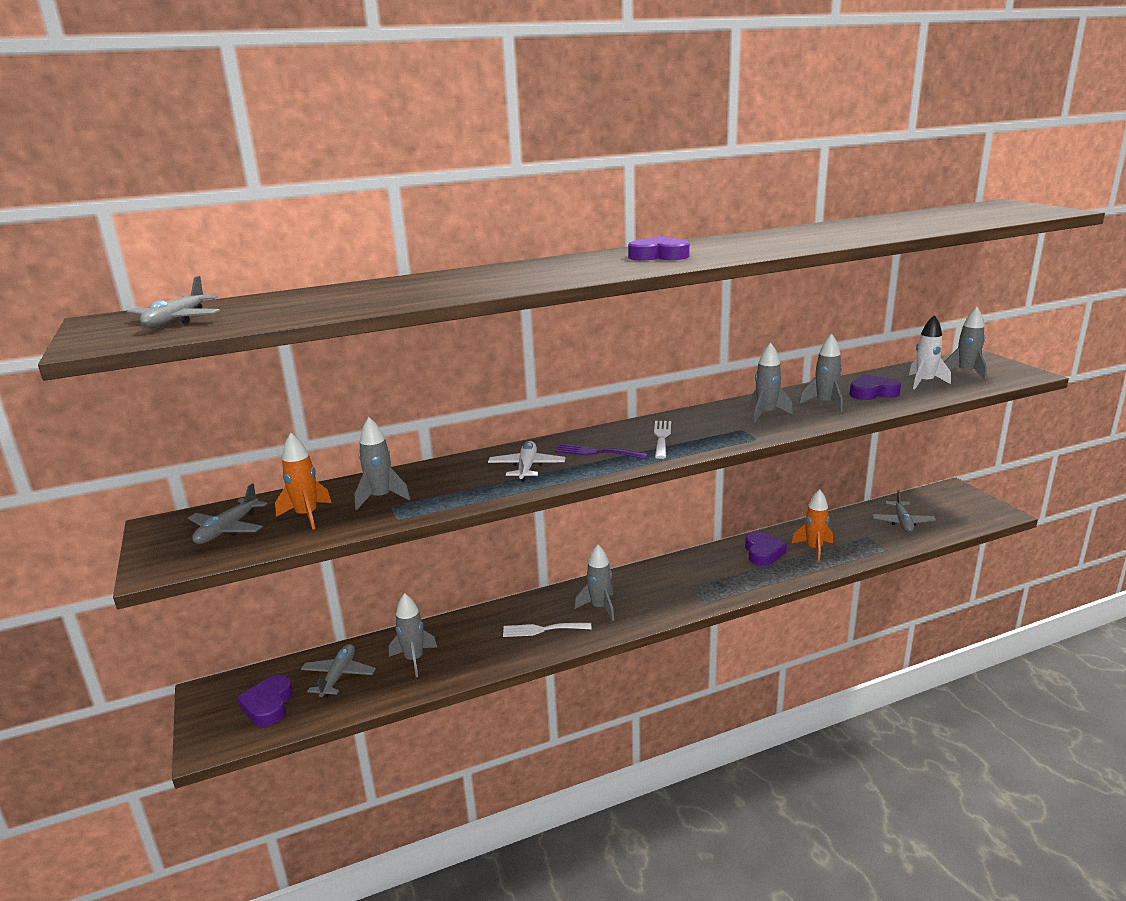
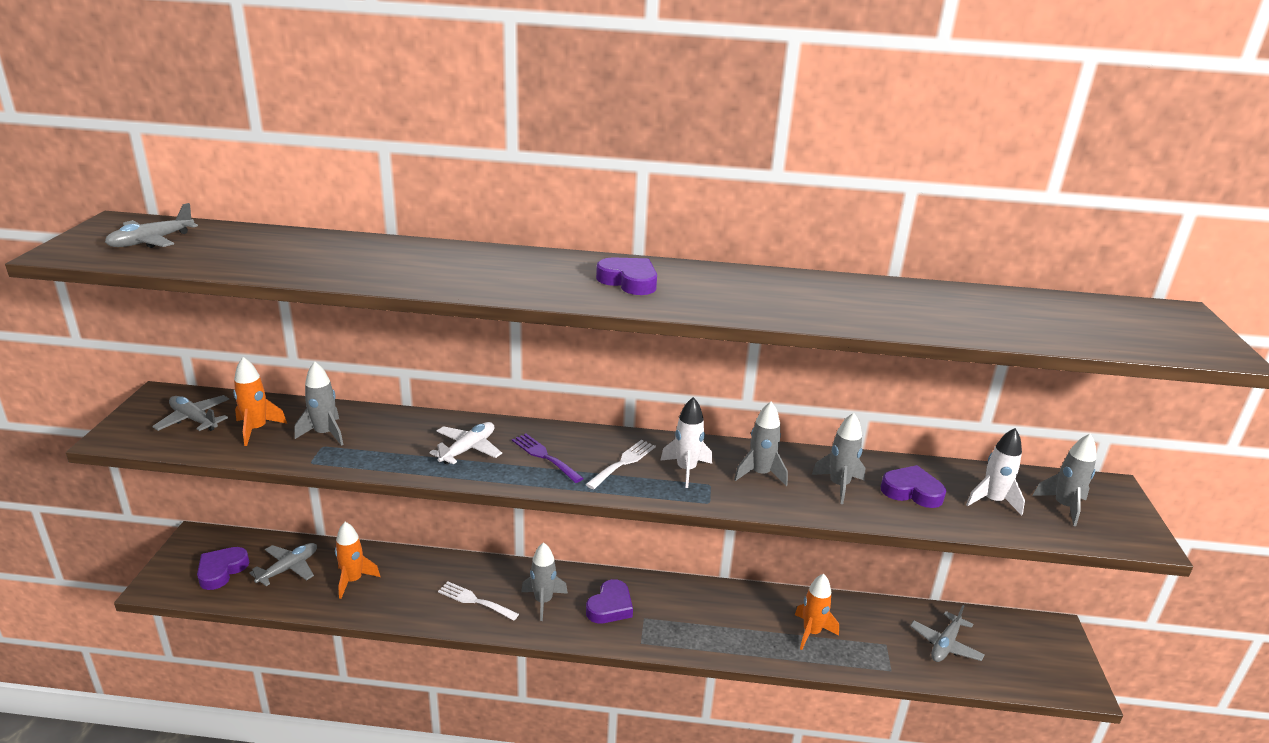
camera: 25 degrees right, 5 degrees up
grey plane [188,483,267,544] -> grey plane turned 75 degrees clockwise [152,395,229,431]
grey rocket [389,593,437,677] -> orange rocket [335,522,380,599]
purple heart [745,532,787,566] -> purple heart moved to [586,579,633,623]
none -> white rocket [660,397,712,488]

